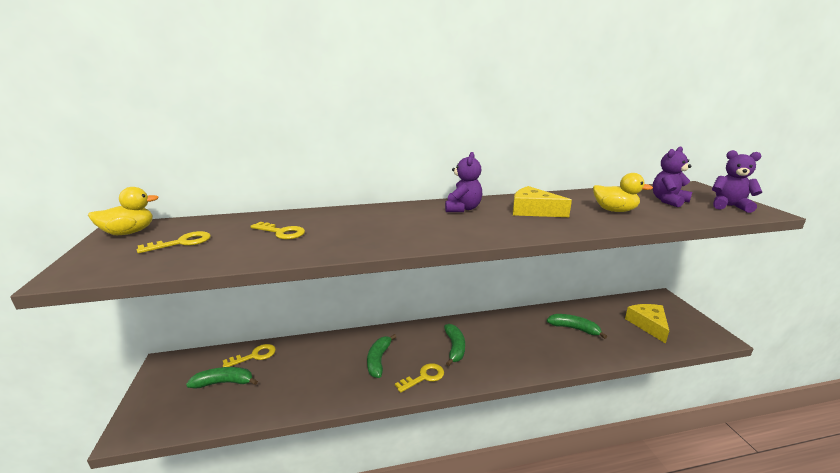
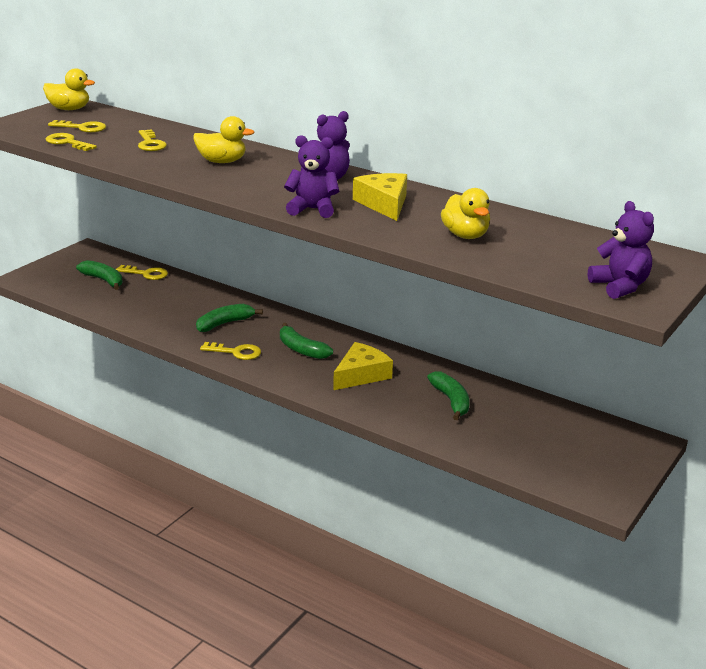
camera: 45 degrees right, 5 degrees up
green banana [444,324,465,366] -> green banana turned 90 degrees clockwise [280,323,333,359]
yellow cheese [625,304,669,344] -> yellow cheese moved to [333,342,393,390]
purple teddy bear [653,146,692,207] -> purple teddy bear moved to [284,135,339,218]
none -> yellow key [46,133,97,151]
none -> yellow duck [193,116,255,163]

